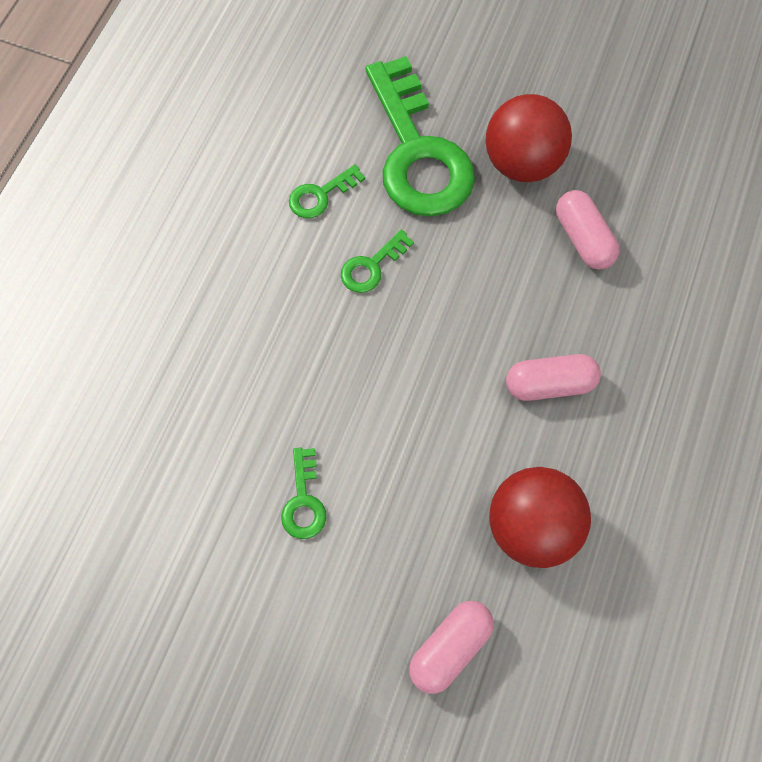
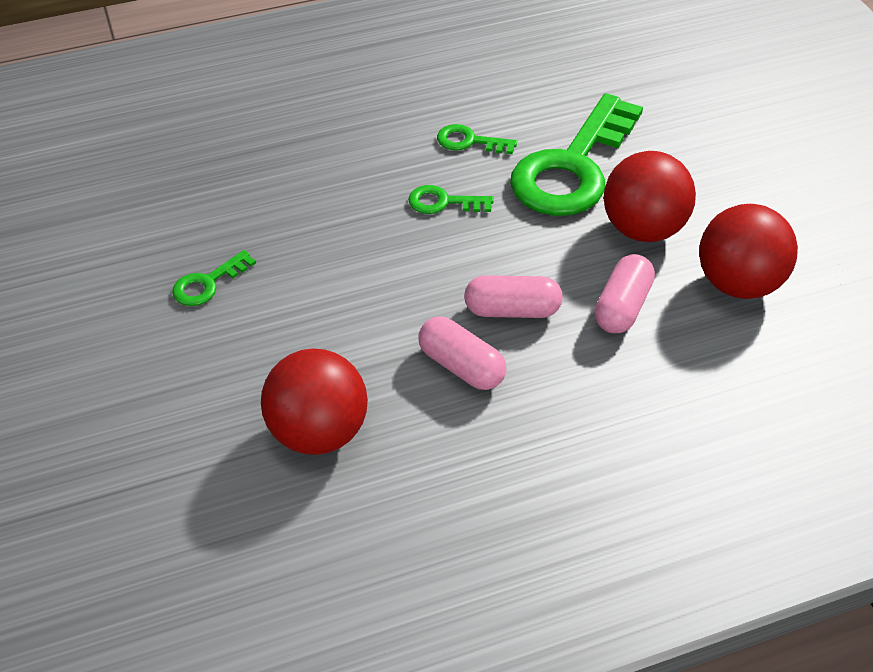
camera: 50 degrees right, 20 degrees down
pink capsule [409,601,494,694] -> pink capsule moved to [464,275,563,318]
none -> red ball [699,204,798,299]

